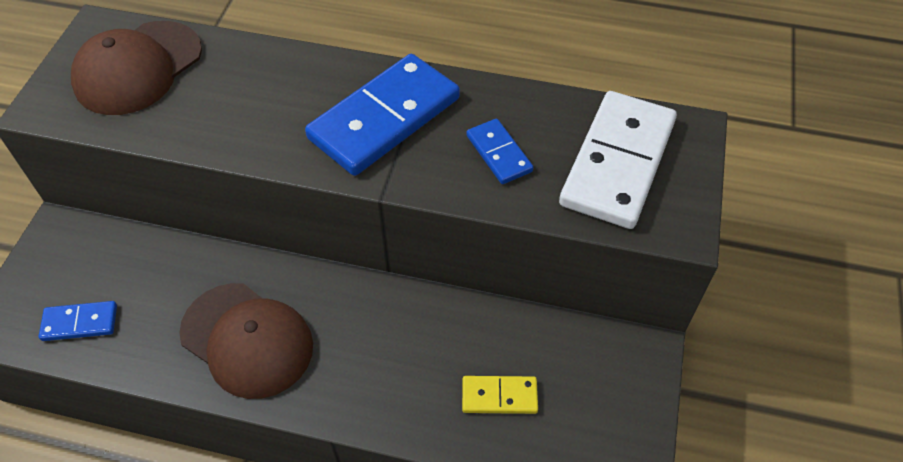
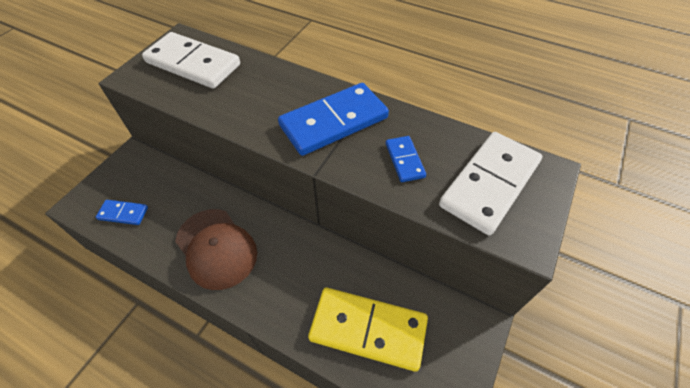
camera: 15 degrees right, 0 degrees up
brown cap [71,21,202,115] -> white domino [142,32,240,89]
yellow domino [462,376,538,414] -> yellow domino [308,288,428,371], size x2.06

